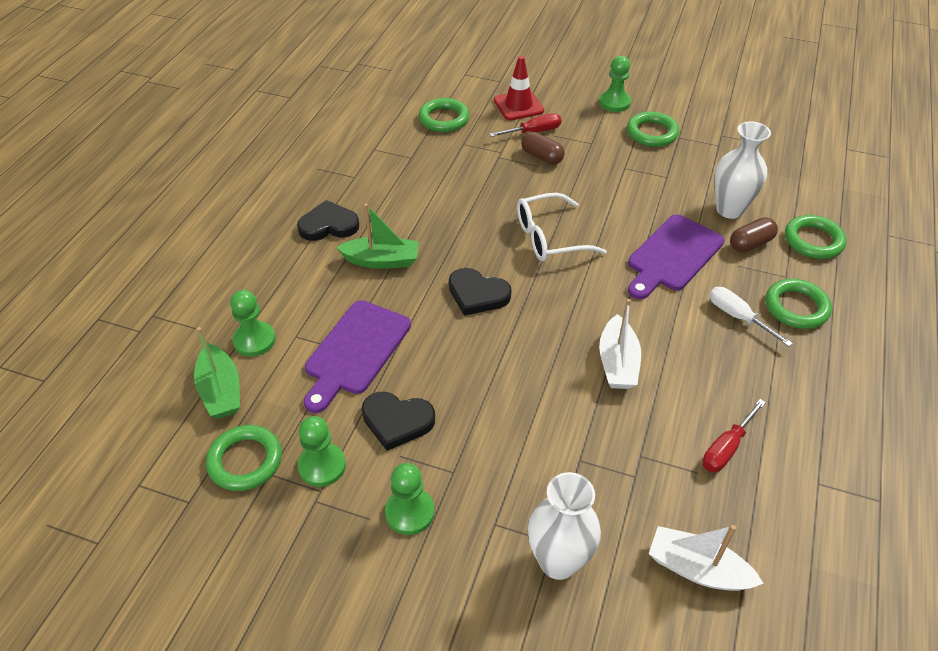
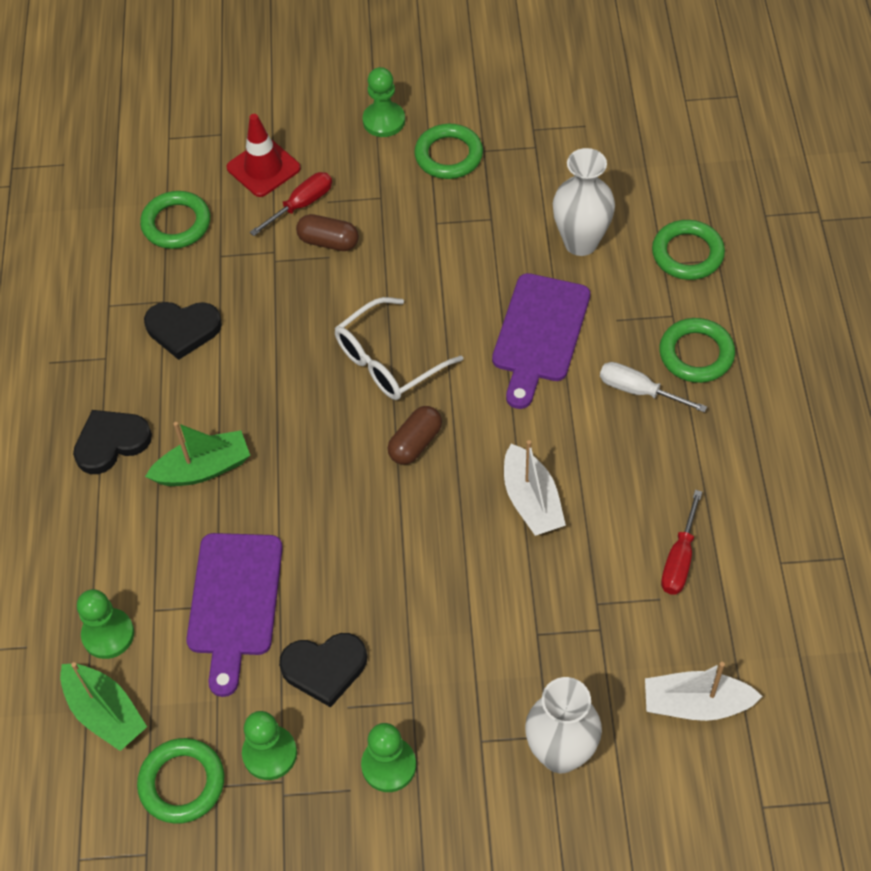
camera: 20 degrees left, 10 degrees up
black heart [449,268,512,316] -> black heart moved to [144,302,222,360]
brown capsule [730,217,778,252] -> brown capsule moved to [387,406,442,464]

